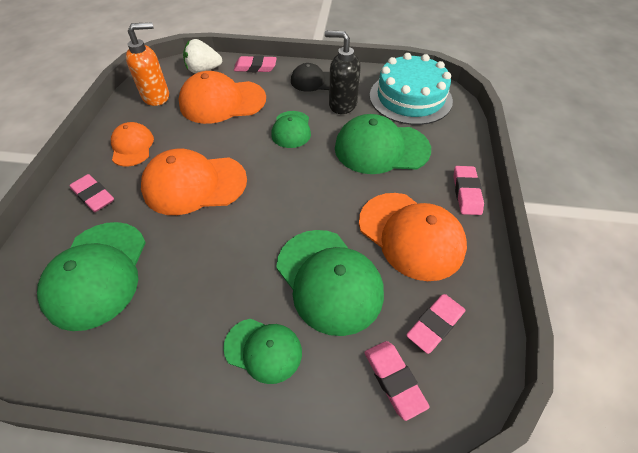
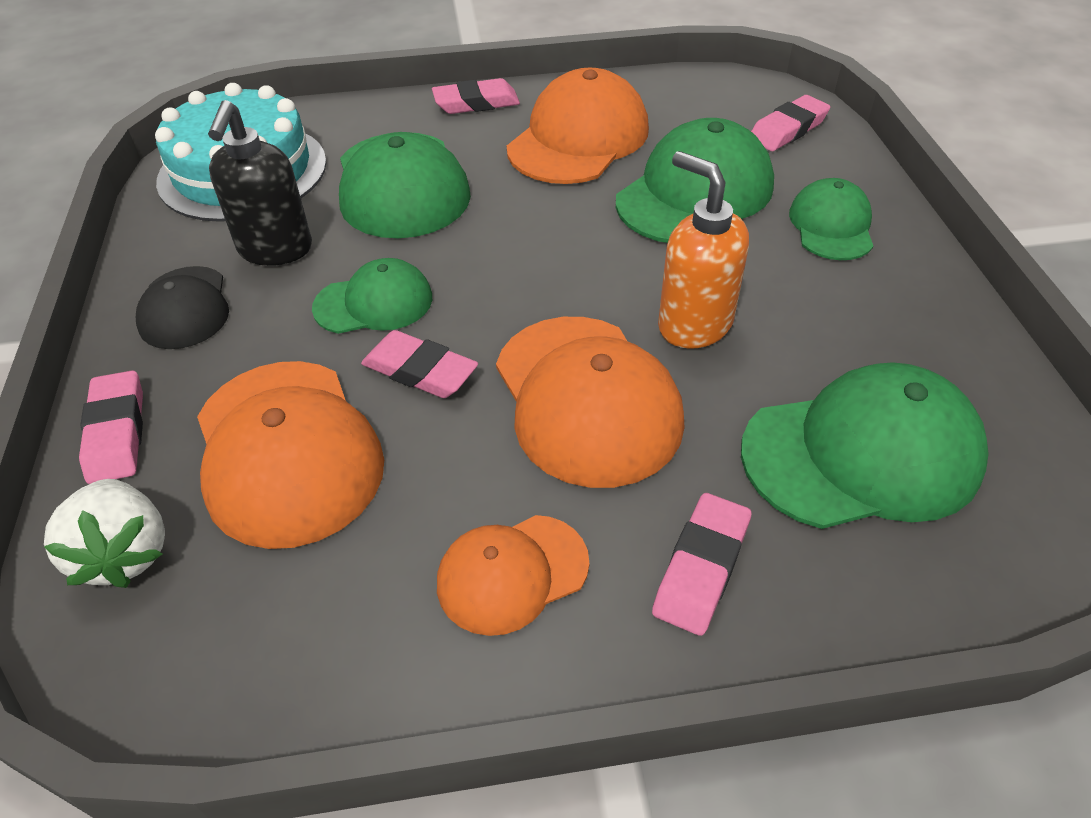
camera: 105 degrees left, 5 degrees down
orange soap dispenser [126,22,169,106] -> orange soap dispenser moved to [658,151,749,349]
pink eraser [406,294,465,354] -> pink eraser moved to [361,330,478,398]

